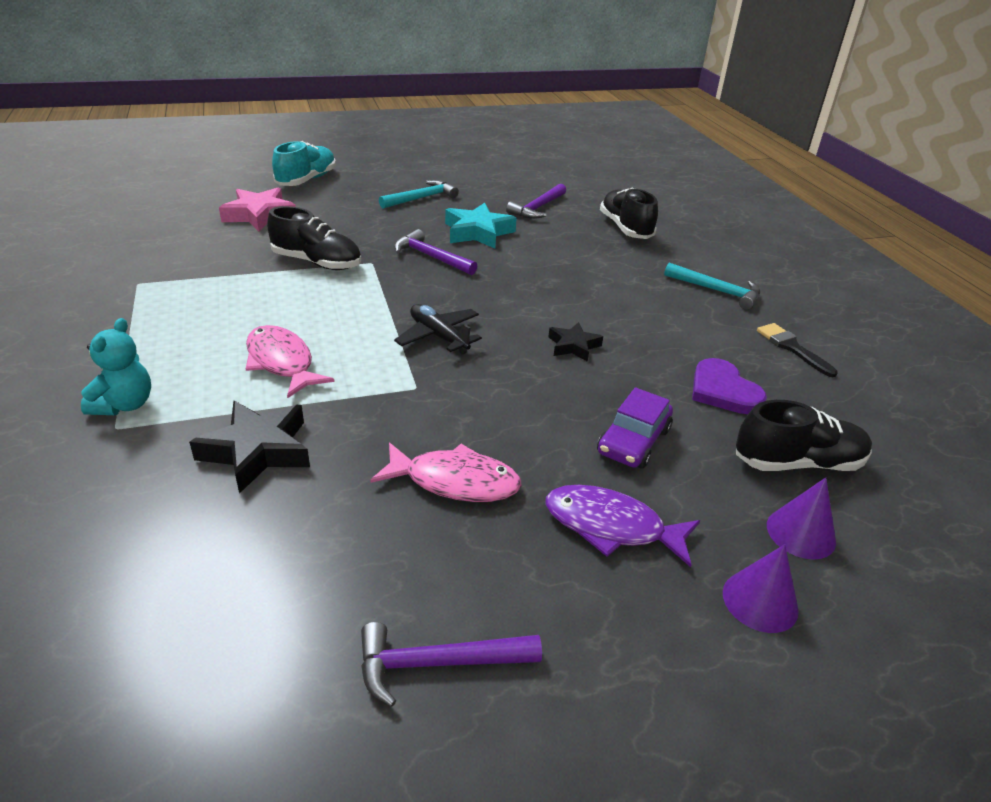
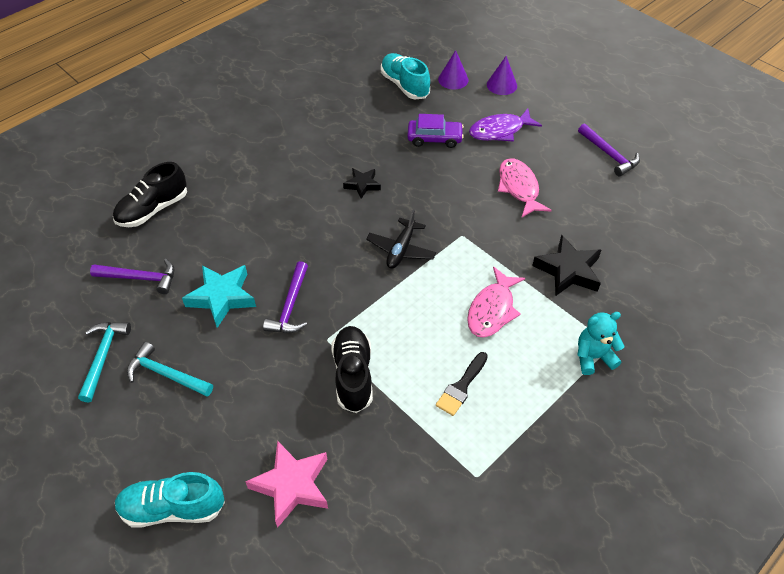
camera: 115 degrees left, 15 degrees up
purple fish [545,485,700,567] -> purple fish turned 75 degrees clockwise [469,109,542,142]
turquoise hammer [664,263,760,310] -> turquoise hammer moved to [78,322,131,402]
purple heart [692,358,767,414] -> none
black shoe [736,400,872,471] -> turquoise shoe [381,53,430,99]
black brush [757,323,838,377] -> black brush moved to [436,352,488,416]

